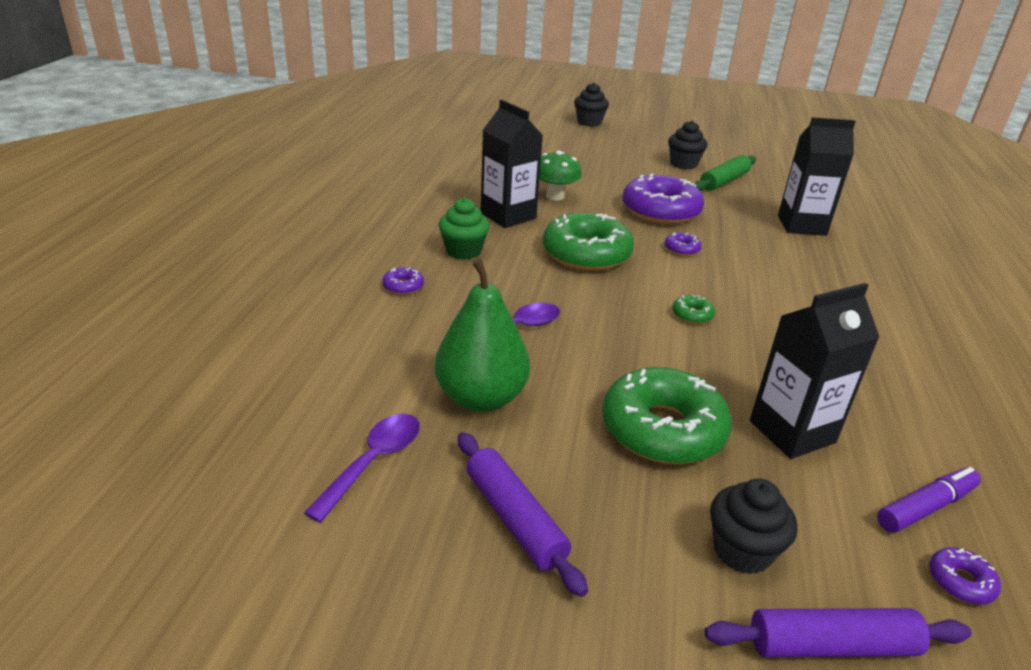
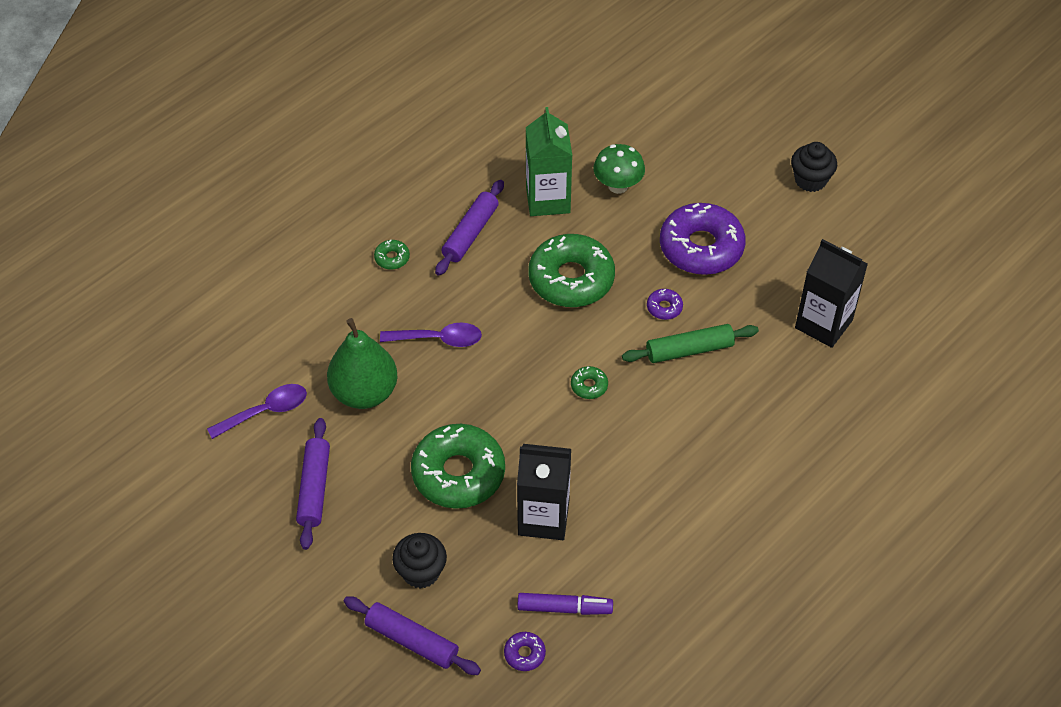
camera: 35 degrees right, 20 degrees up
purple donut [382,267,424,295] -> green donut [374,240,410,270]
green cupcake [438,198,490,260] -> purple rolling pin [435,180,504,276]
black carton [481,100,543,228] -> green carton [526,107,572,216]
black cupcake [574,82,609,127] -> none
green rolling pin [695,155,756,191] -> green rolling pin moved to [622,324,759,363]

